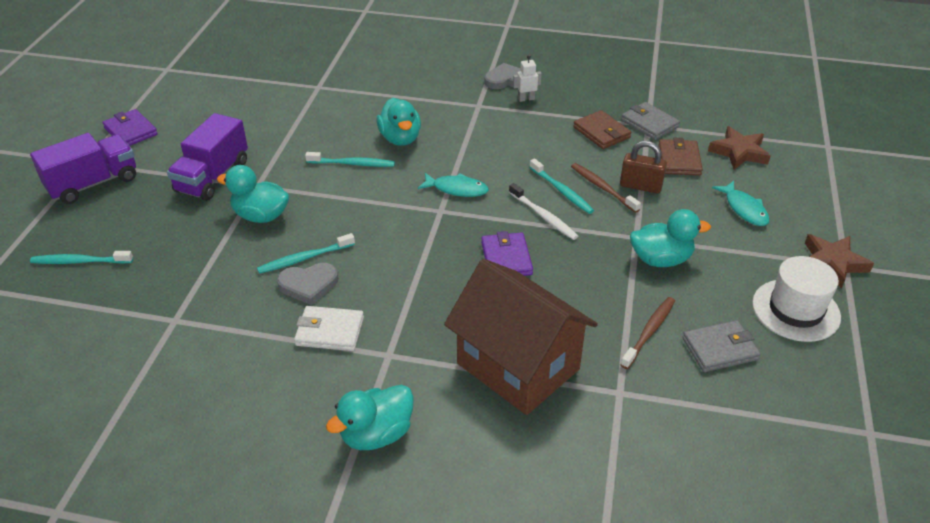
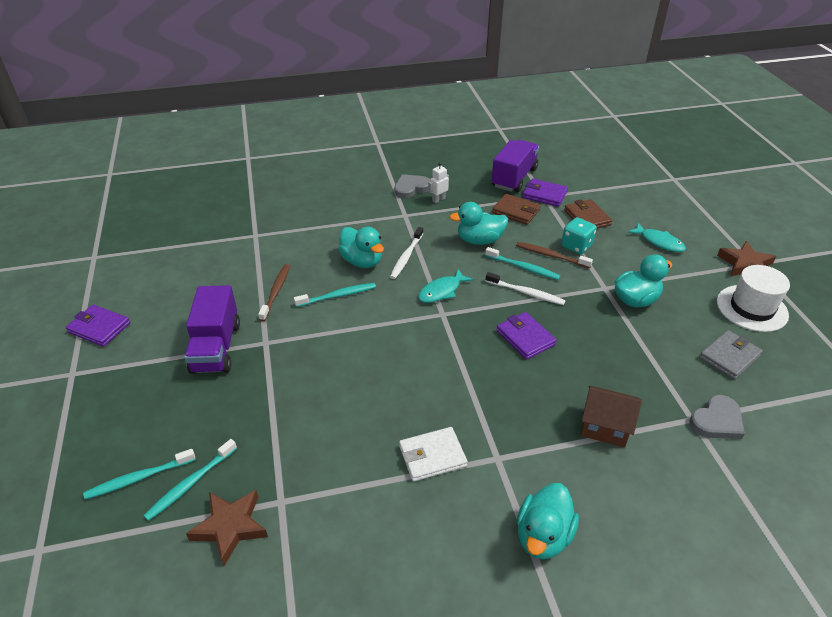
camera: 25 degrees left, 0 degrees up
purple truck [30,133,136,204] -> purple truck moved to [492,140,539,192]
turquoise duck [217,165,289,223] -> turquoise duck moved to [449,202,508,245]
turquoise toothbrush [257,233,355,274] -> turquoise toothbrush moved to [143,439,237,521]
grey heart [277,263,338,305] -> grey heart moved to [690,395,745,439]
turquoise fish [418,173,489,197] -> turquoise fish turned 150 degrees clockwise [418,269,474,303]
brown house [444,259,598,415] -> brown house [581,385,642,448], size x0.52
brown padlock [620,141,667,193] -> turquoise dice [561,217,597,254]
brown toothbrush [620,297,675,369] -> brown toothbrush moved to [258,264,290,321]
grey wallet [621,102,680,140] -> purple wallet [522,178,568,207]
brown star [708,126,770,170] -> brown star moved to [186,490,268,566]
none -> white toothbrush [390,227,423,279]

